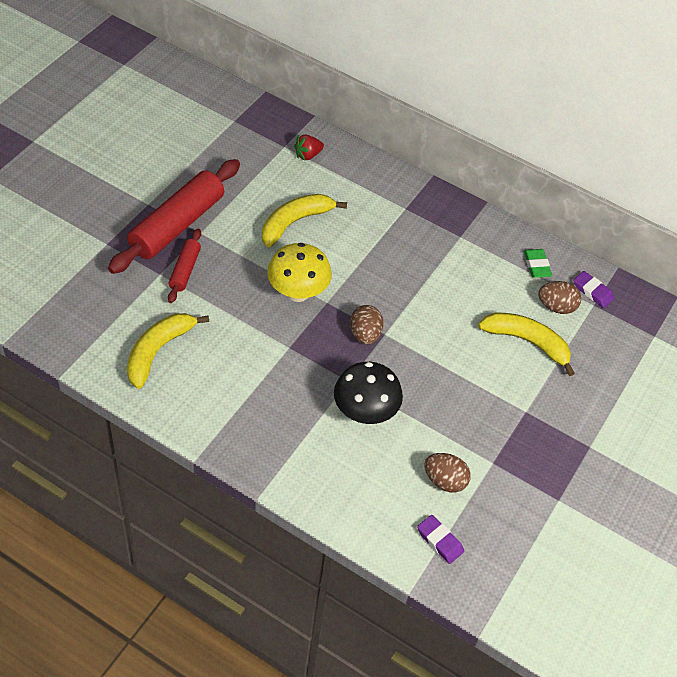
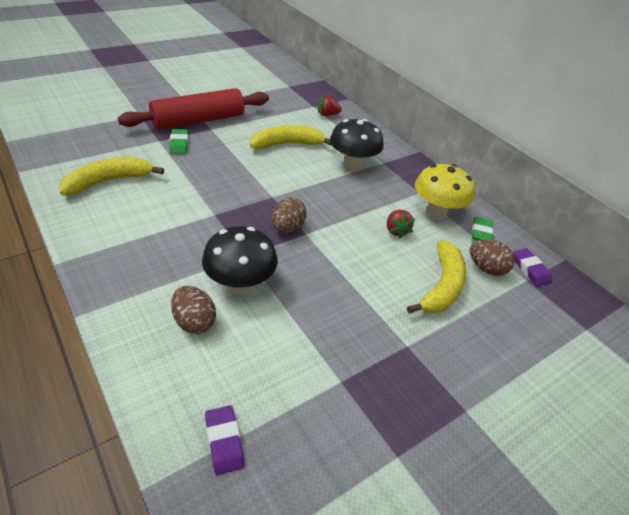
camera: 25 degrees right, 10 degrees down
red rolling pin [168,229,201,303] -> green eraser [169,129,188,154]
yellow mushroom [267,243,332,302] -> yellow mushroom moved to [415,164,475,220]
brown egg [424,453,471,493] -> brown egg moved to [171,286,216,334]
yellow banana [478,313,575,376] -> yellow banana turned 60 degrees clockwise [407,240,466,314]
none -> black mushroom [330,119,384,171]
none -> red strawberry [387,210,415,238]

